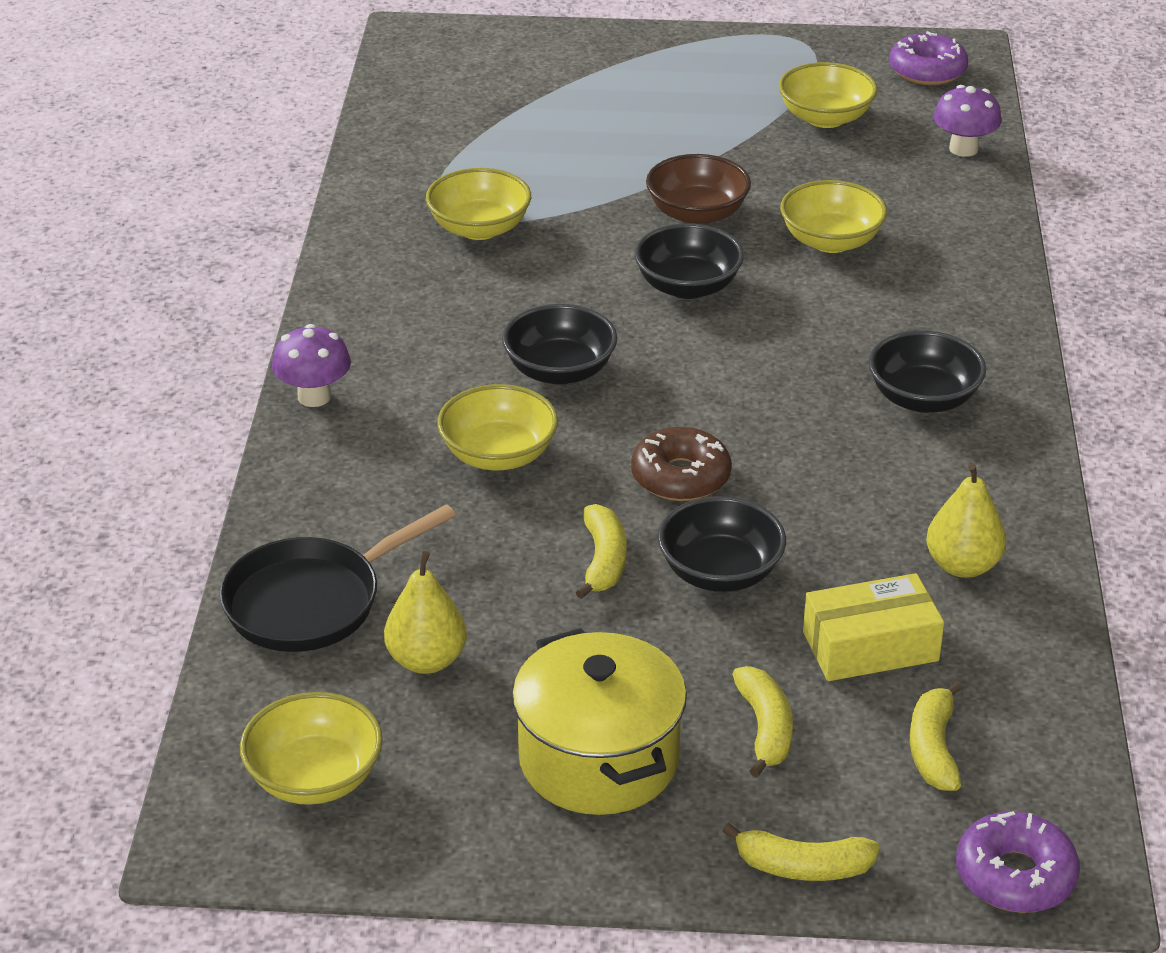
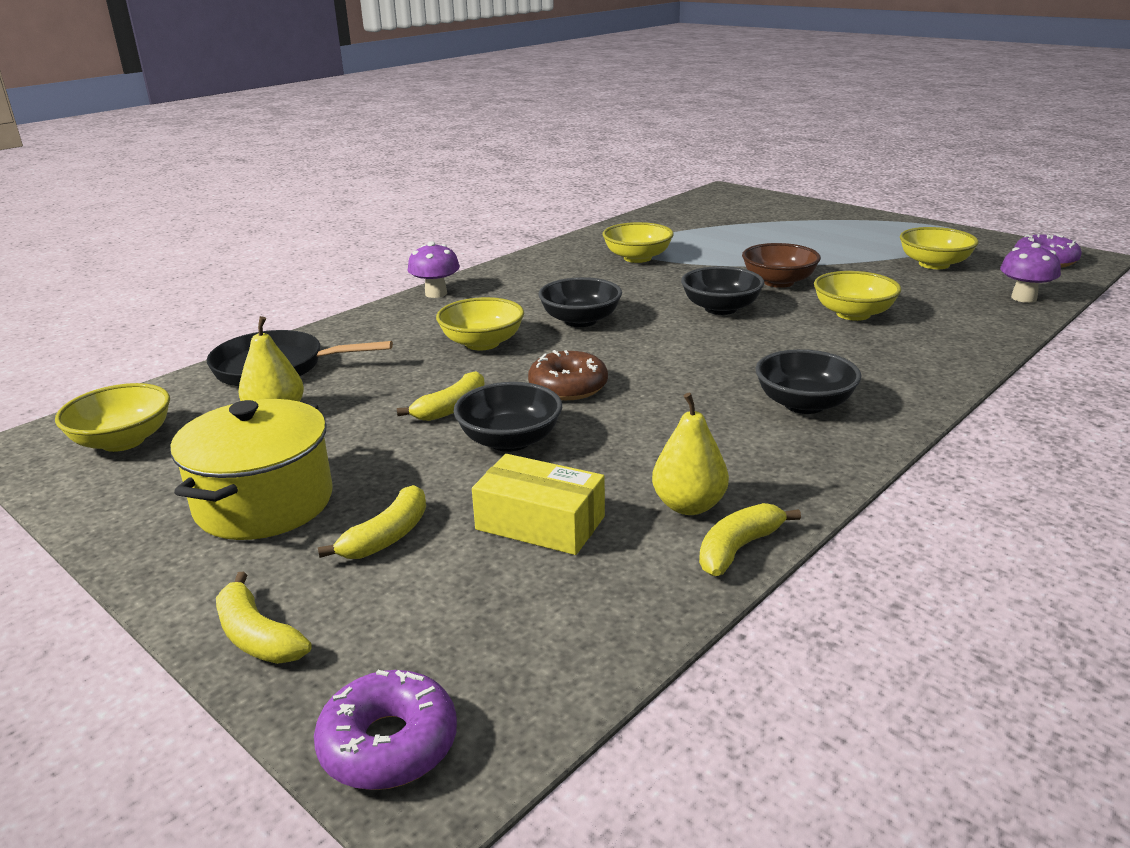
camera: 40 degrees right, 10 degrees down
yellow banana [910,681,963,791] -> yellow banana moved to [699,503,801,576]

